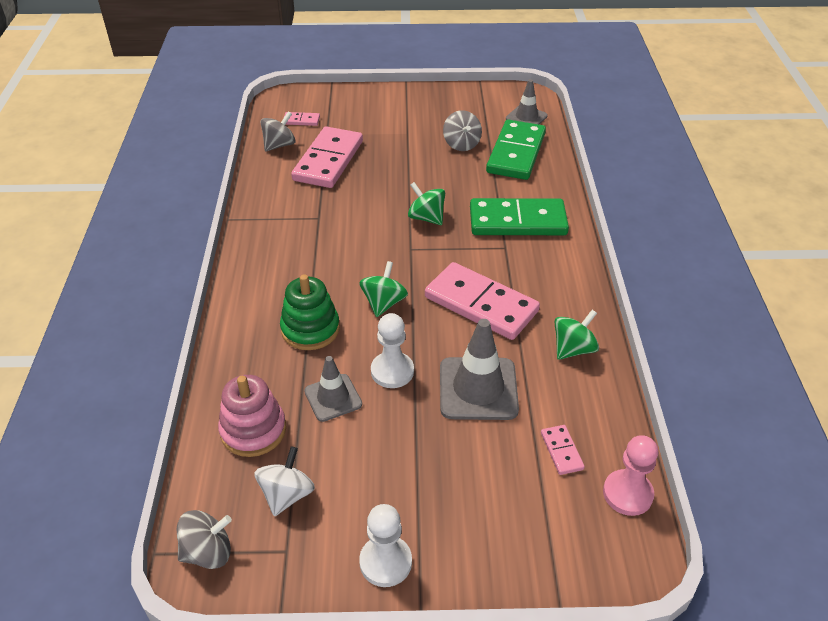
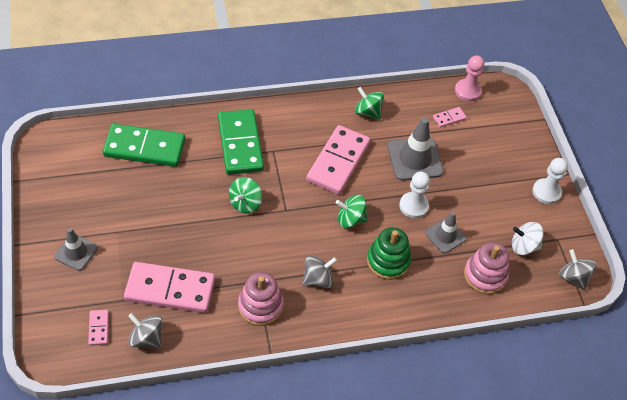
camera: 105 degrees left, 10 degrees up
grey spinning top [443,110,482,151] -> grey spinning top moved to [302,255,337,288]
grey traffic cone [506,79,548,124] -> grey traffic cone moved to [54,228,98,271]
none -> pink stacking toy [238,272,284,326]

